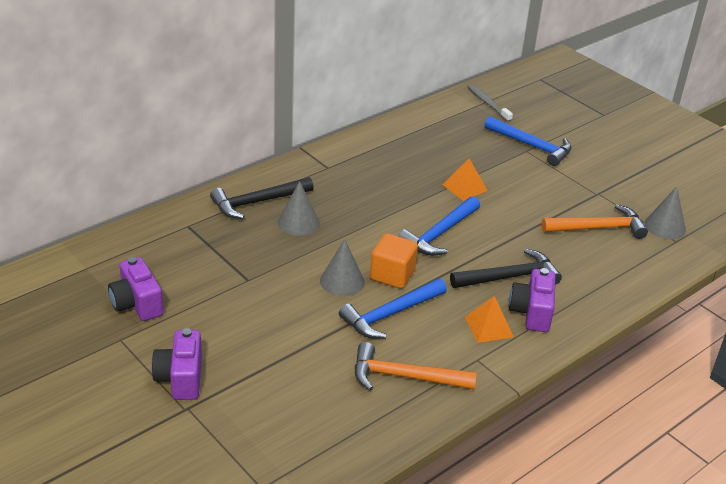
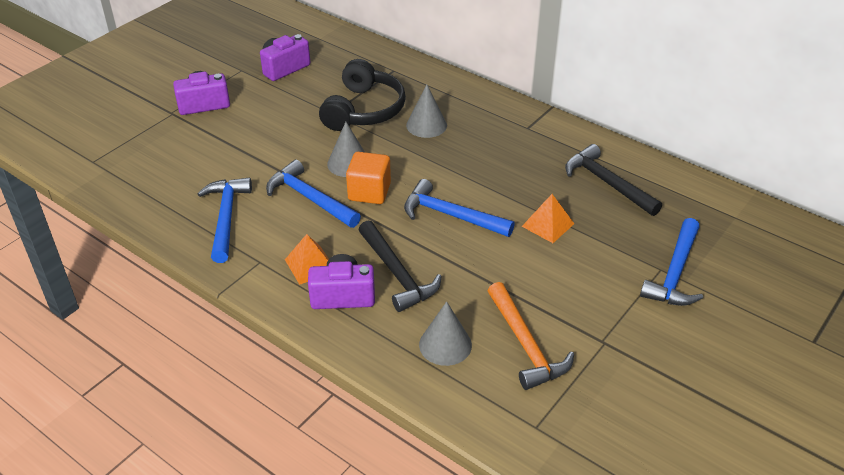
camera: 80 degrees right, 5 degrees up
black hammer [210,177,314,219] -> black hammer moved to [565,144,662,216]
orange hammer [355,342,477,391] -> blue hammer [198,177,252,263]
grey toothbrush [467,84,513,122] -> none
grey cone [645,186,686,239] -> grey cone moved to [419,301,472,366]
none -> black headphones [319,59,406,131]

